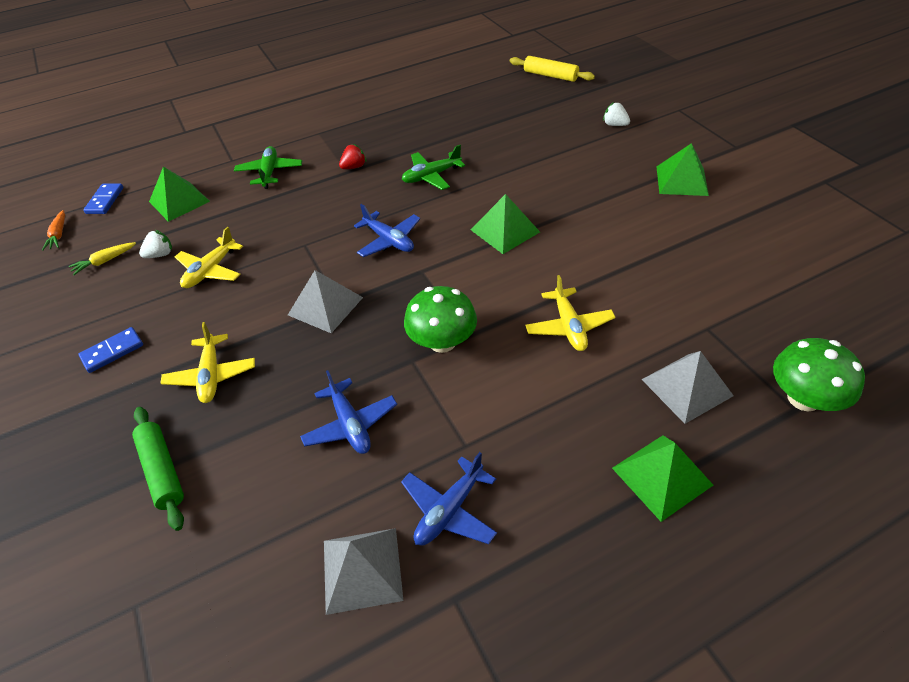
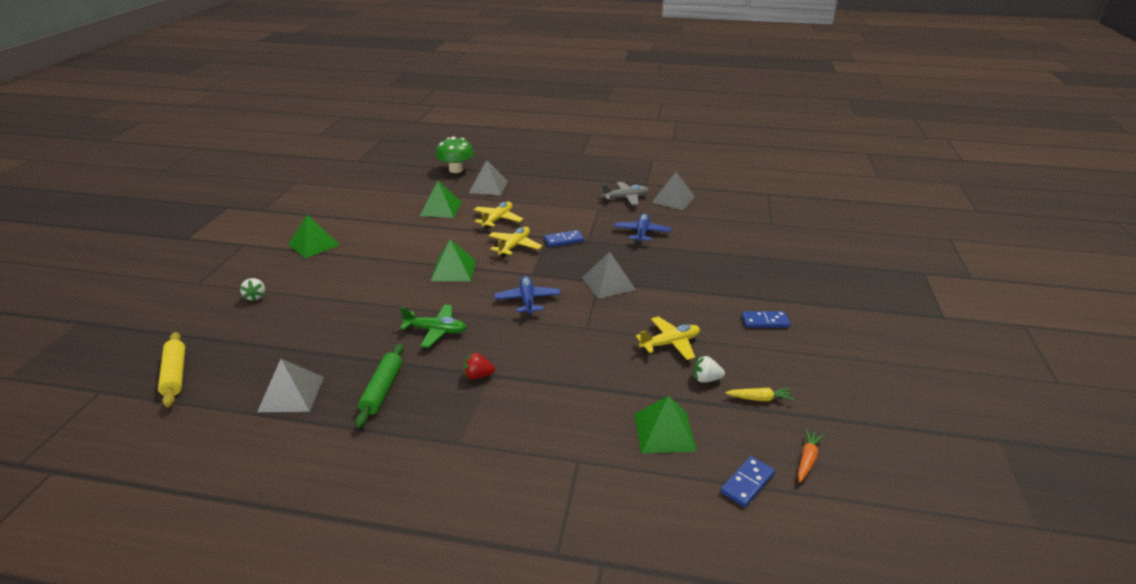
camera: 145 degrees left, 15 degrees down
green rolling pin [132,407,184,531] -> green rolling pin moved to [355,343,404,428]
yellow plane [160,322,255,403] -> yellow plane moved to [489,227,542,258]
green plane [234,146,302,189] -> none
blue plane [401,452,497,545] -> grey plane [601,182,649,205]
green mushroom [404,286,477,353] -> blue domino [544,230,584,247]
green pyramid [612,435,713,522] -> green pyramid moved to [420,181,462,218]
none -> grey pyramid [257,359,324,412]

